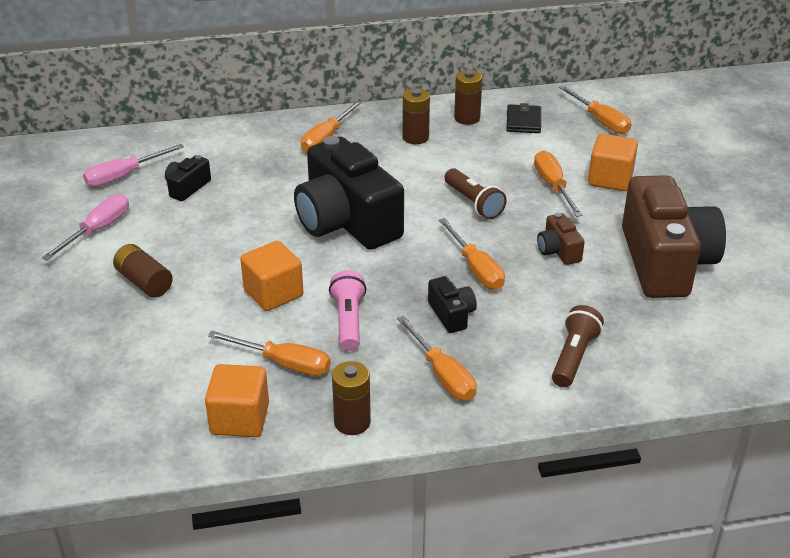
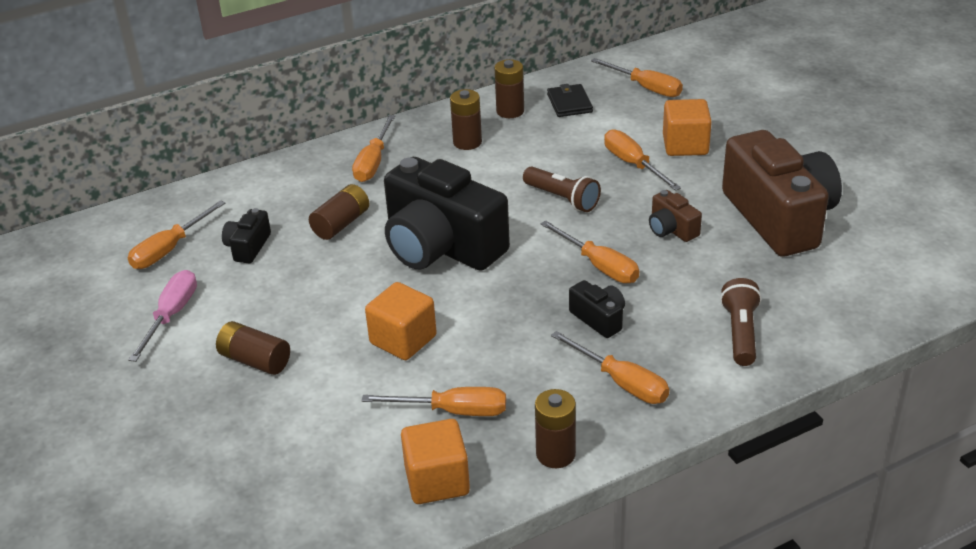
camera: 15 degrees left, 0 degrees up
pink screwdriver [83,144,184,187] -> orange screwdriver [128,200,225,269]
pink flashlight [329,270,366,351] -> none
none -> brown battery [309,184,369,240]

